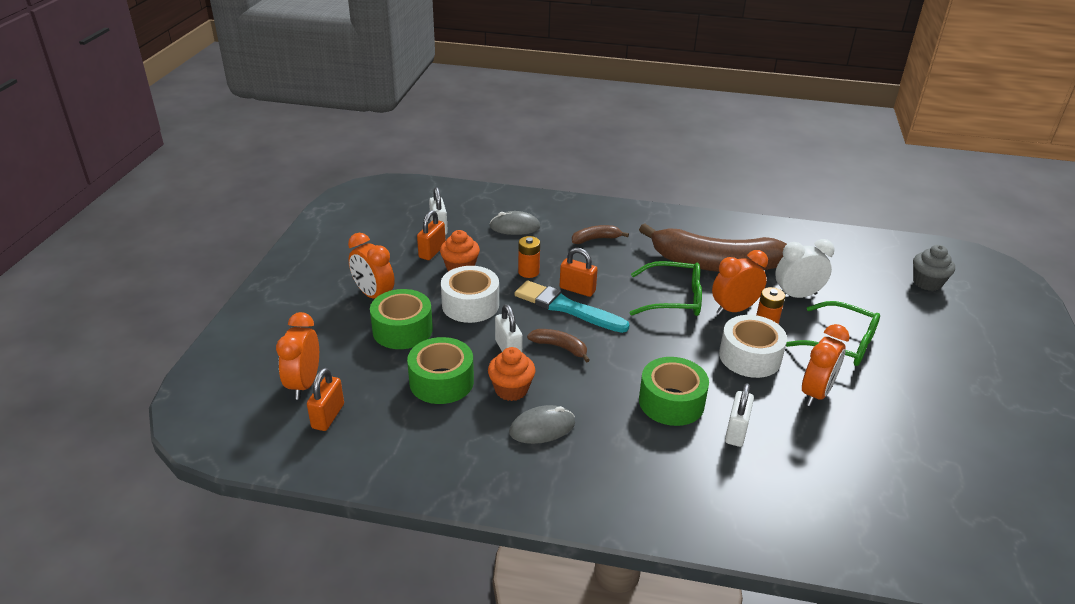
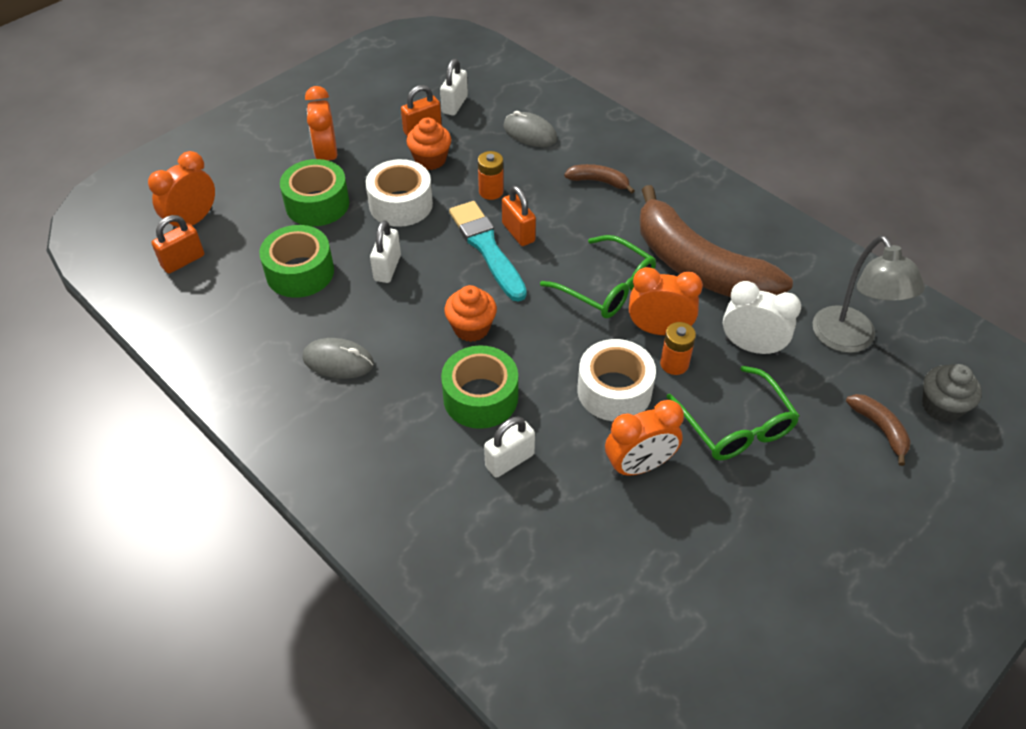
camera: 35 degrees right, 15 degrees up
orange cupcake [488,347,535,401] -> orange cupcake moved to [444,285,497,342]
brown banana [527,329,590,363] -> brown banana moved to [846,394,911,466]
none -> grey lamp [813,236,925,353]

